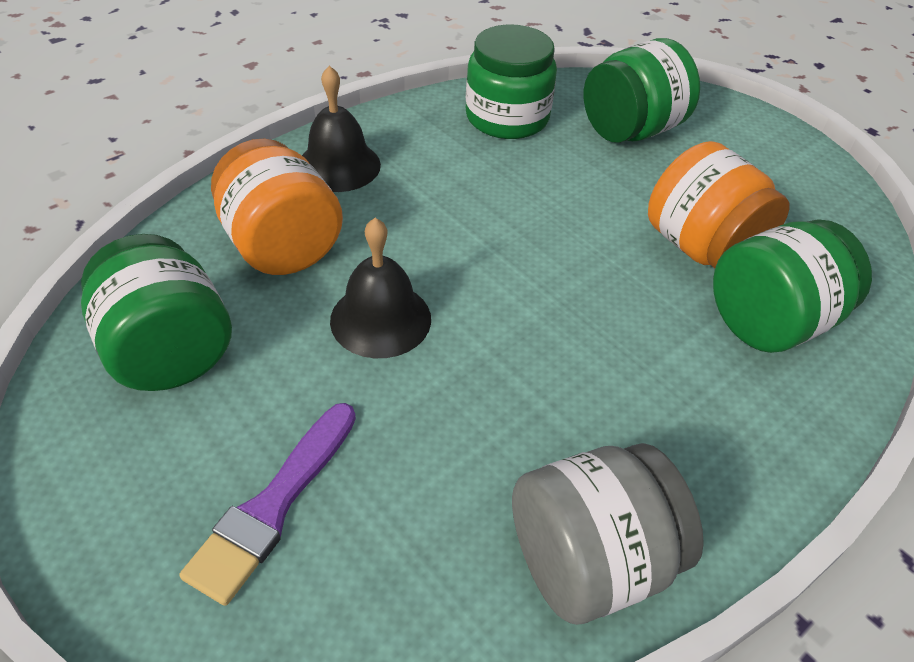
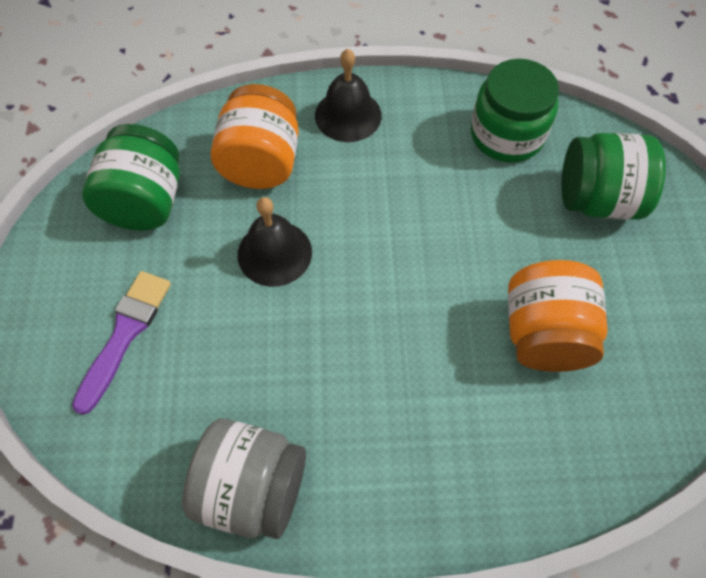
camera: 40 degrees right, 15 degrees up
purple brush [179,403,356,606] -> purple brush turned 135 degrees clockwise [72,271,171,415]
green jar [713,219,872,353] -> none

